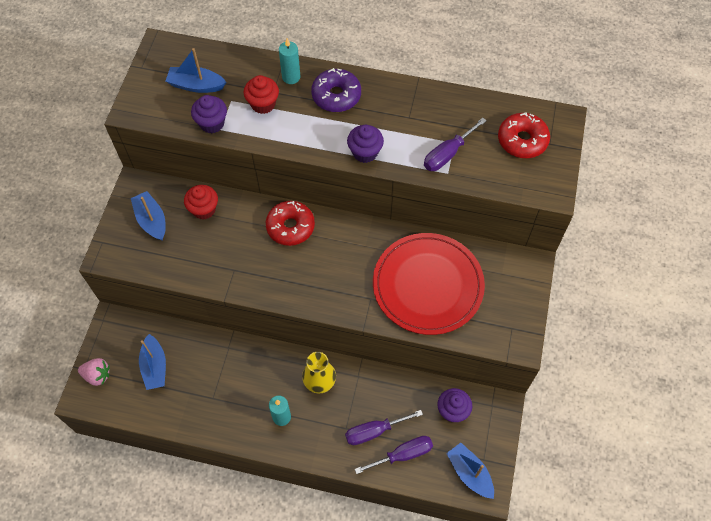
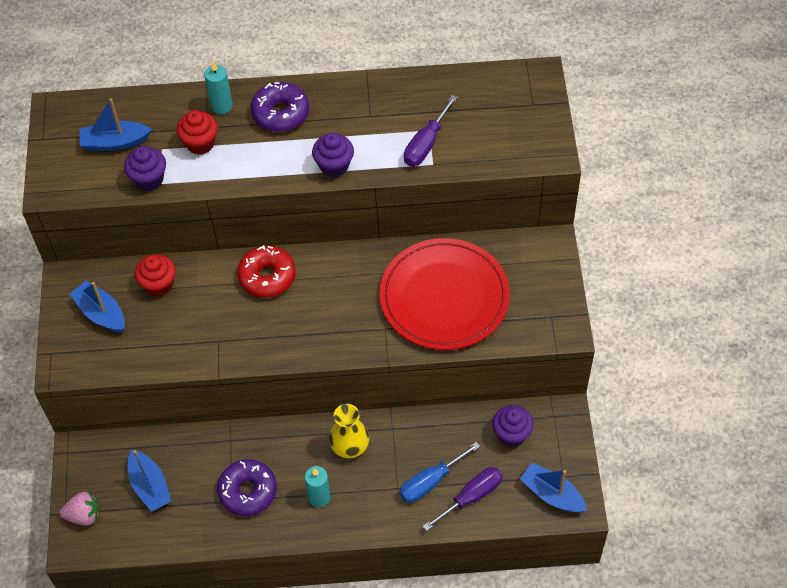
camera: 15 degrees left, 5 degrees down
purple screwdriver [345,410,423,445] -> blue screwdriver [400,442,480,503]
red donut [498,112,550,158] -> none
none -> purple donut [217,459,277,516]

